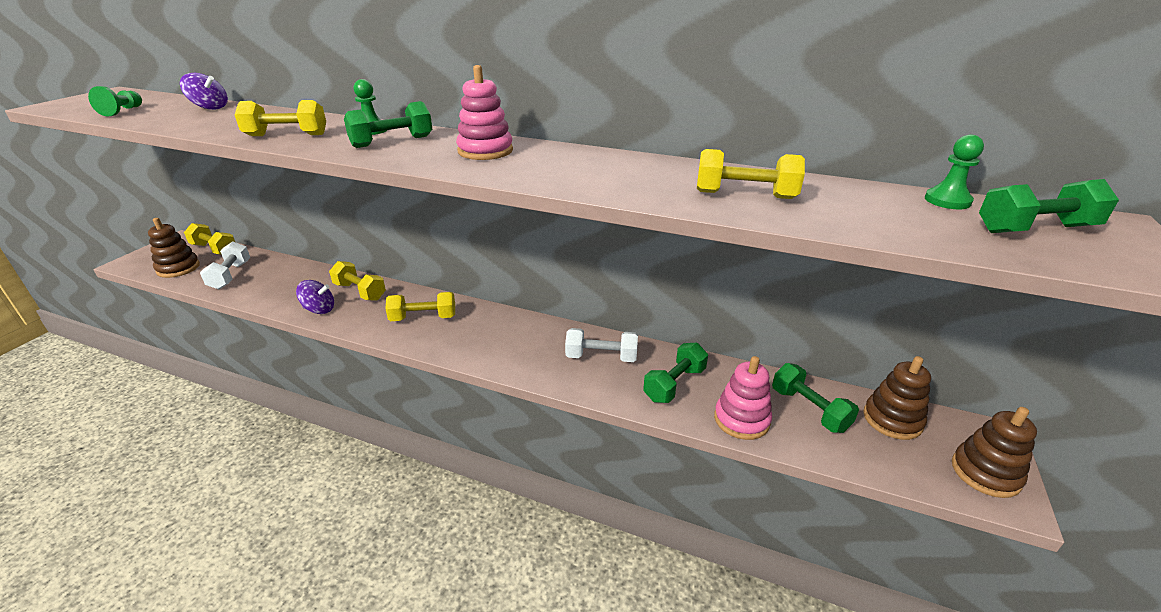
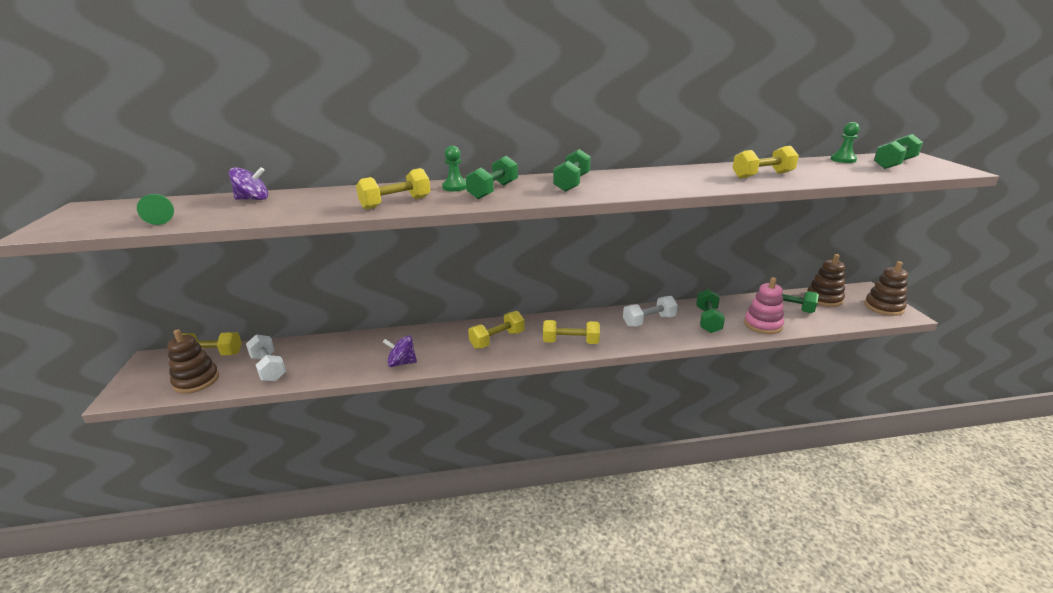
camera: 30 degrees left, 5 degrees down
purple spinning top [296,280,334,314] -> purple spinning top turned 150 degrees counterclockwise [383,335,417,367]
yellow dumbbell [329,261,386,301] -> yellow dumbbell moved to [543,320,600,344]
pink stacking toy [456,65,513,160] -> green dumbbell [553,149,591,192]

